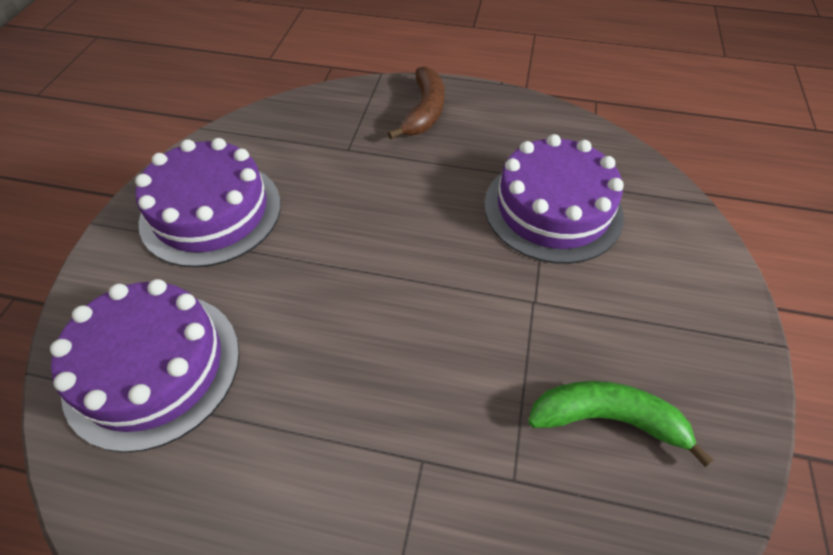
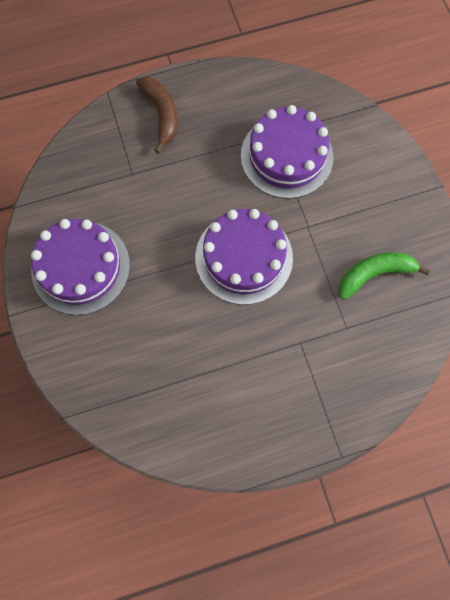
camera: 30 degrees left, 20 degrees up
purple cake [50,279,239,453] -> purple cake moved to [195,209,293,305]

